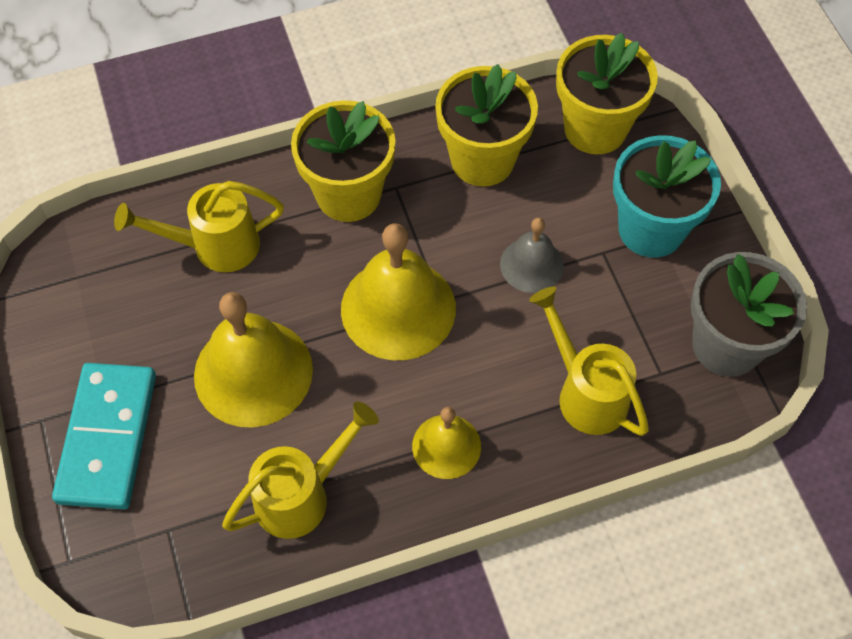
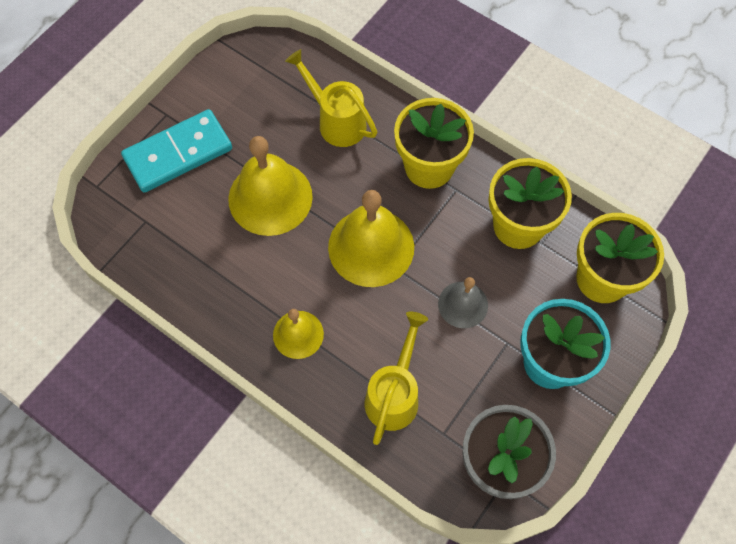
camera: 55 degrees right, 5 degrees up
yellow watering can [222,402,379,539] -> none

